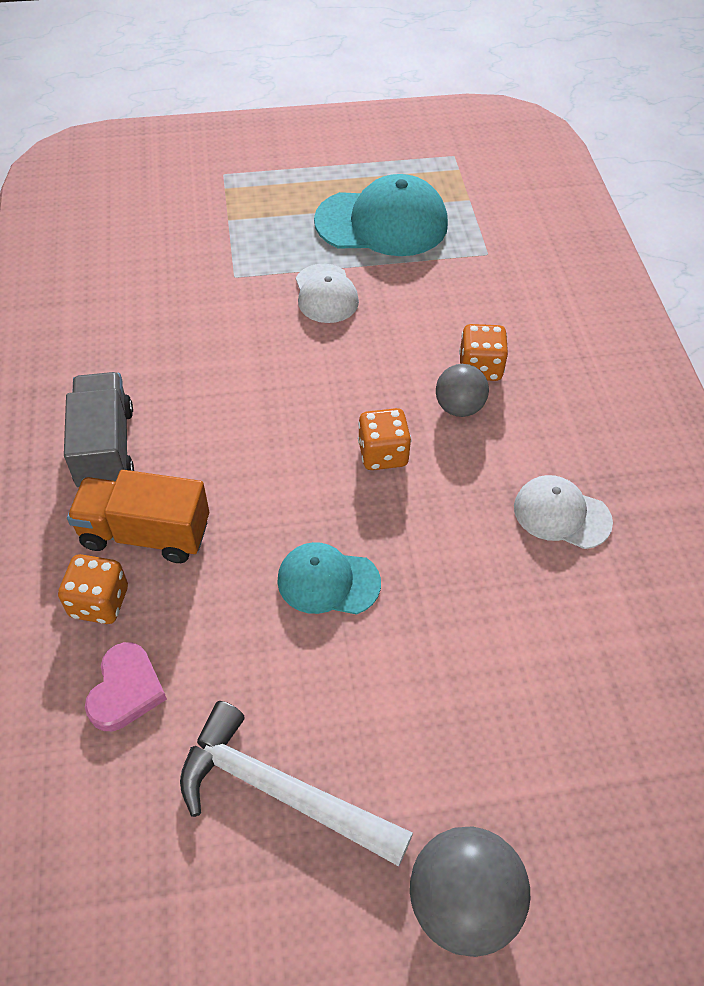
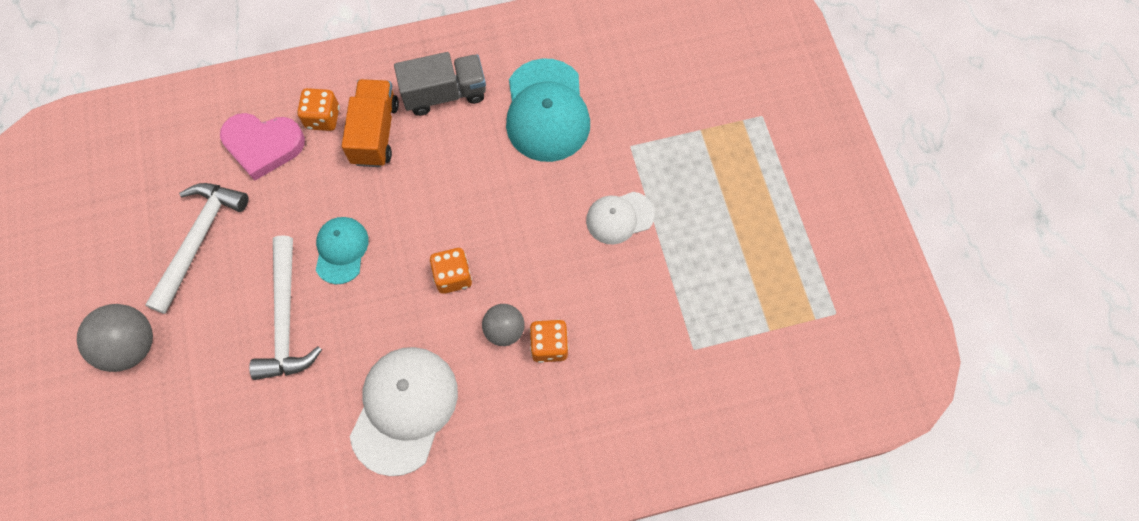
camera: 85 degrees right, 15 degrees up
pink heart [85,642,167,731] -> pink heart [220,113,305,181], size x1.50
turquoise cap [314,174,448,256] -> turquoise cap moved to [506,58,590,162]
white cap [514,475,613,549] -> white cap [350,347,458,476], size x1.73
none -> white hammer [249,235,322,380]

